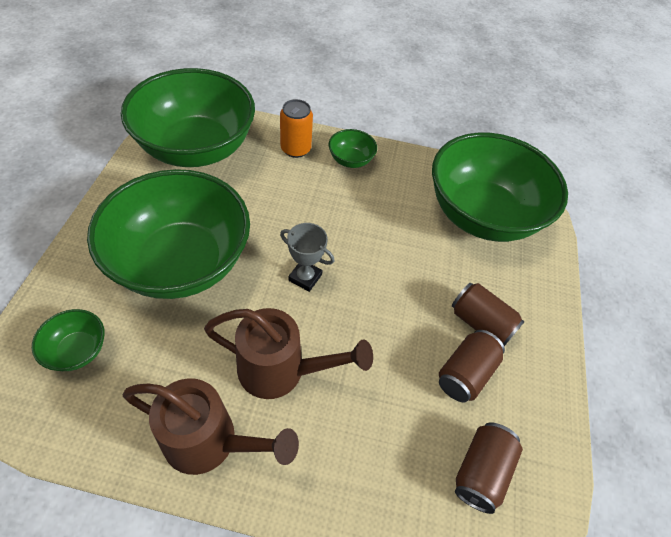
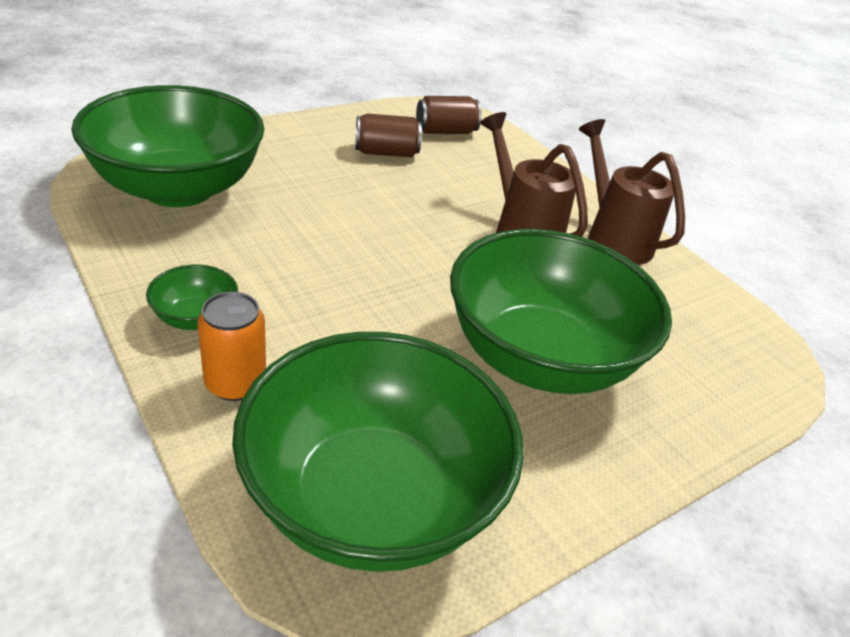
camera: 135 degrees left, 15 degrees down
green bowl [32,309,105,371] -> none
grey trophy [280,223,335,292] -> none
brown can [452,283,525,346] -> none

